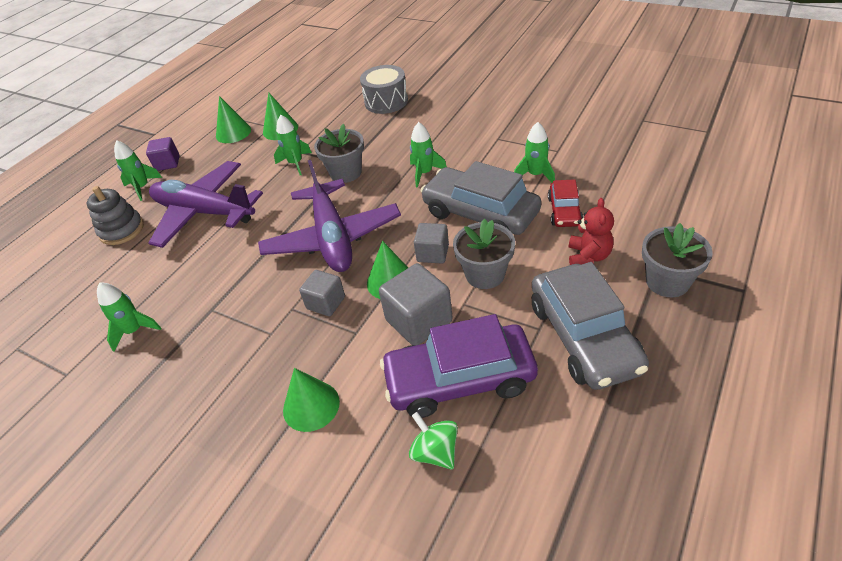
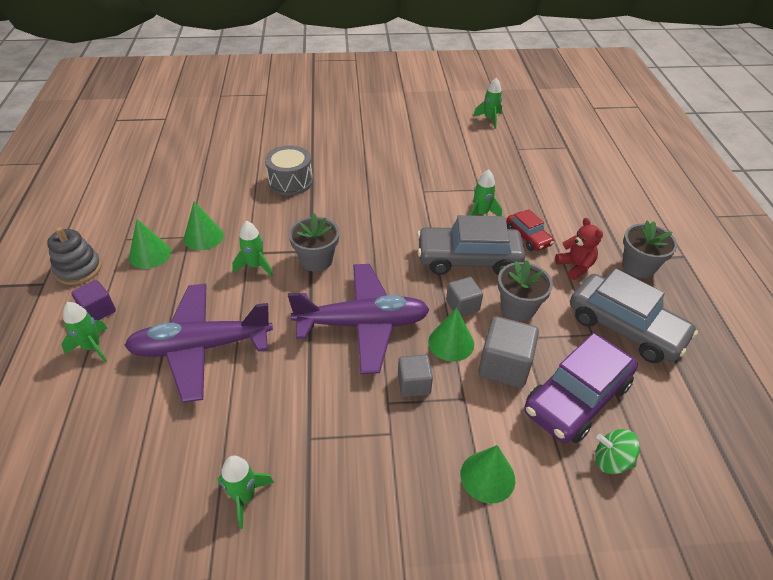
camera: 40 degrees left, 0 degrees up
grey stacking toy [87,186,144,245] -> grey stacking toy moved to [47,227,102,285]
purple plane [258,160,401,272] -> purple plane turned 45 degrees counterclockwise [288,264,430,374]
green rocket [410,122,447,188] -> green rocket moved to [473,78,502,129]

